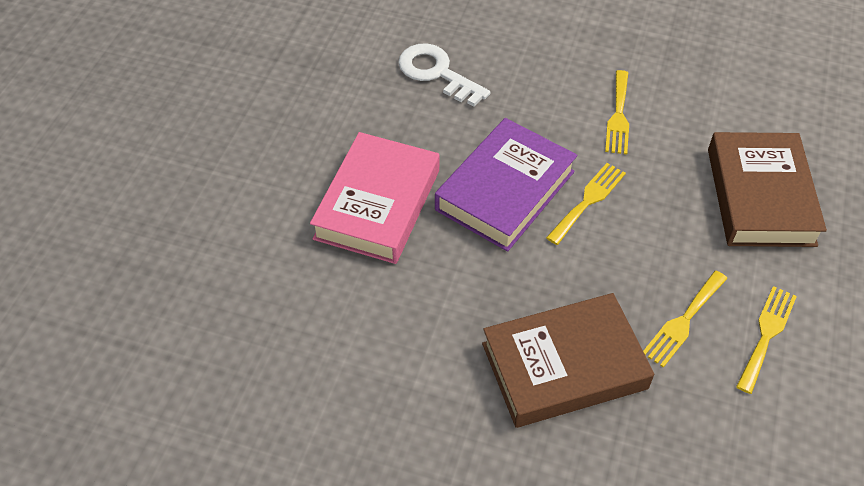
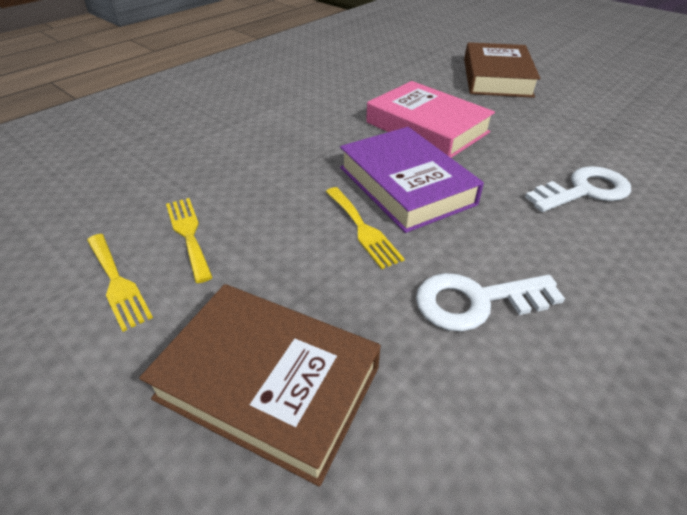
camera: 115 degrees right, 10 degrees down
brown book [482,293,654,428] -> brown book moved to [464,42,540,98]
yellow fork [605,70,629,154] -> white key [416,273,565,331]

